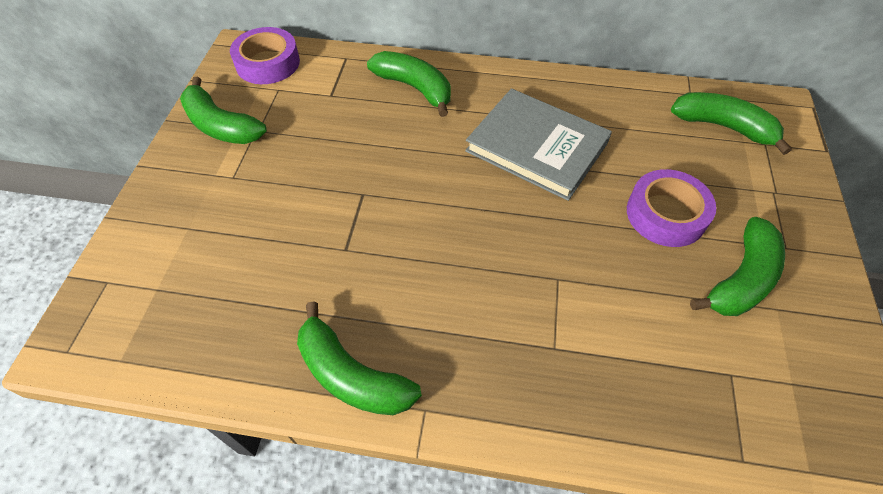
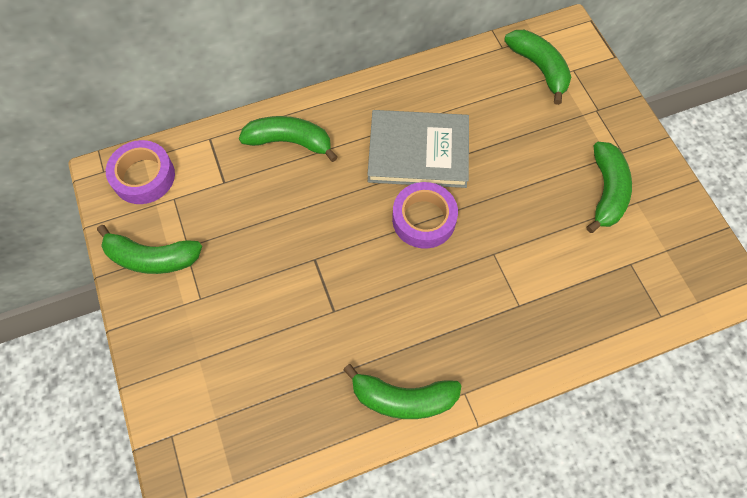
camera: 30 degrees left, 10 degrees up
purple tape [627,169,716,247] -> purple tape moved to [392,182,458,249]
green banana [671,92,792,155] -> green banana turned 60 degrees clockwise [504,30,571,105]

